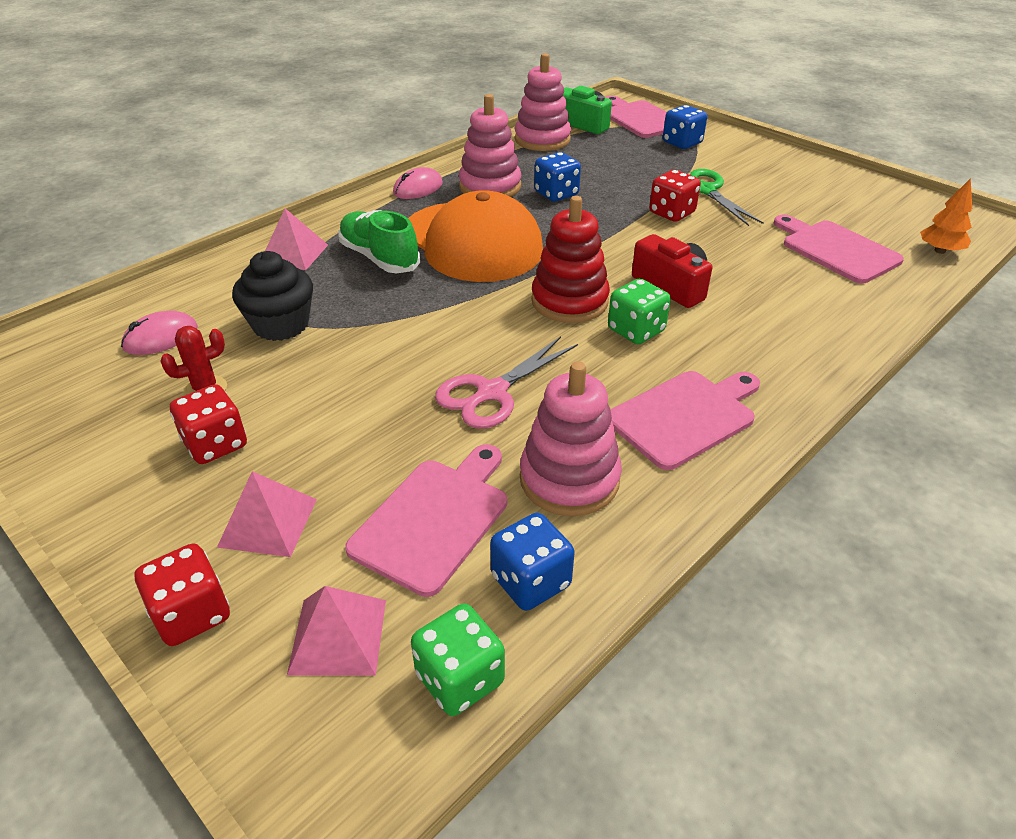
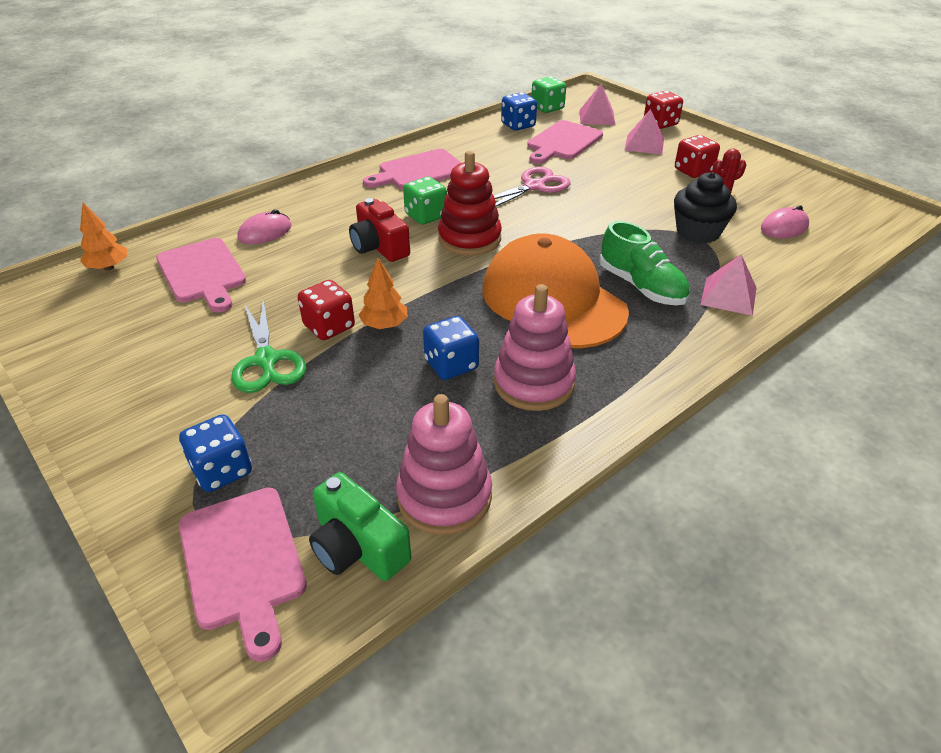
camera: 175 degrees left, 0 degrees up
pink mouse [393,167,443,199] -> pink mouse moved to [237,209,291,244]
pink stacking toy [520,361,622,516] -> none
none -> orange tree [358,258,408,329]

